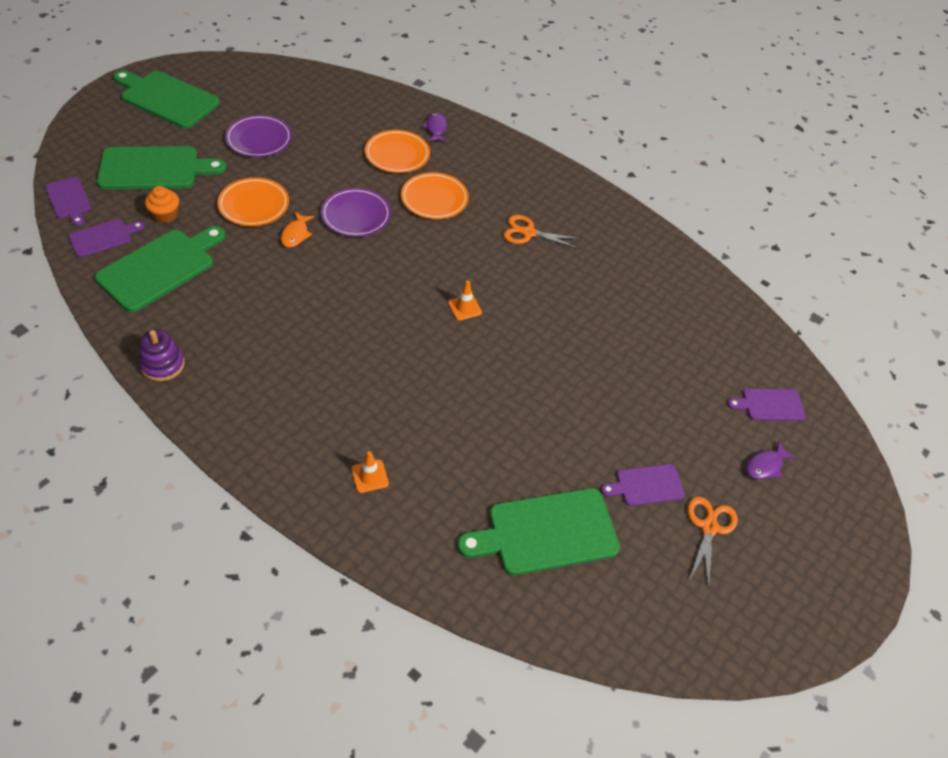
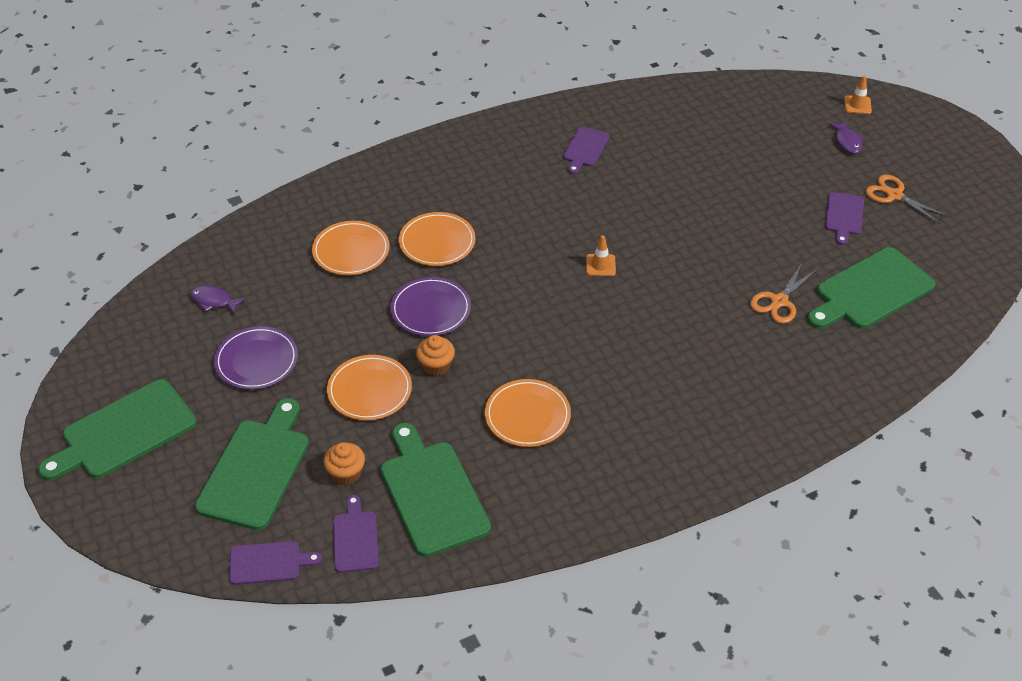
camera: 60 degrees left, 5 degrees down
purple stacking toy [139,329,185,381] -> none
orange fish [281,212,314,248] -> orange cupcake [416,335,455,376]
orange traffic cone [351,451,389,493] -> orange traffic cone moved to [844,76,872,114]
purple fish [422,112,447,142] -> purple fish moved to [190,285,246,315]
green cutting board [458,488,620,575] -> green cutting board turned 45 degrees clockwise [807,247,936,329]
orange scissors [503,215,581,249] -> orange scissors moved to [750,263,818,324]
purple cutting board [728,389,806,421] -> purple cutting board moved to [563,127,610,174]
none -> orange plate [485,379,571,447]

